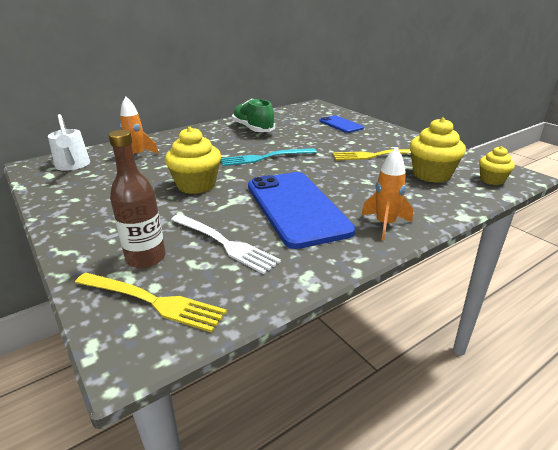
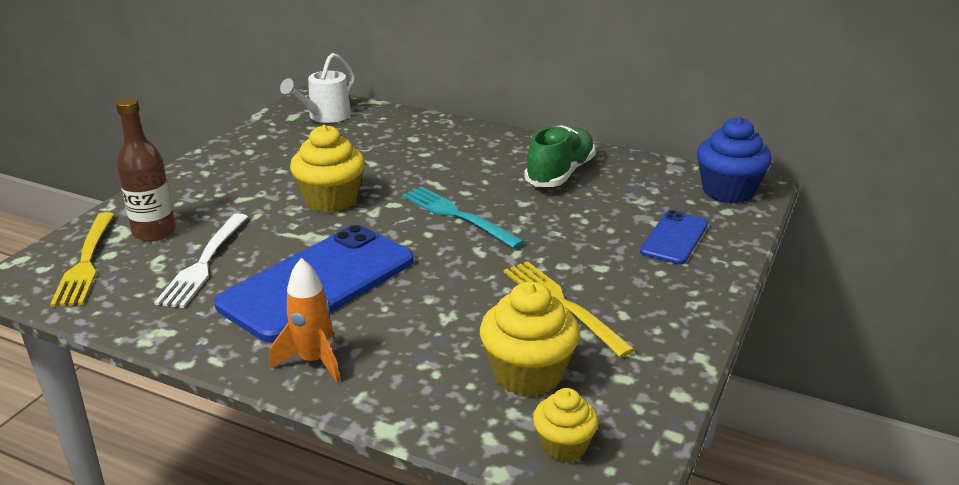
camera: 60 degrees right, 0 degrees up
orange rocket [120,97,159,154] -> none
none -> blue cupcake [697,117,772,204]

